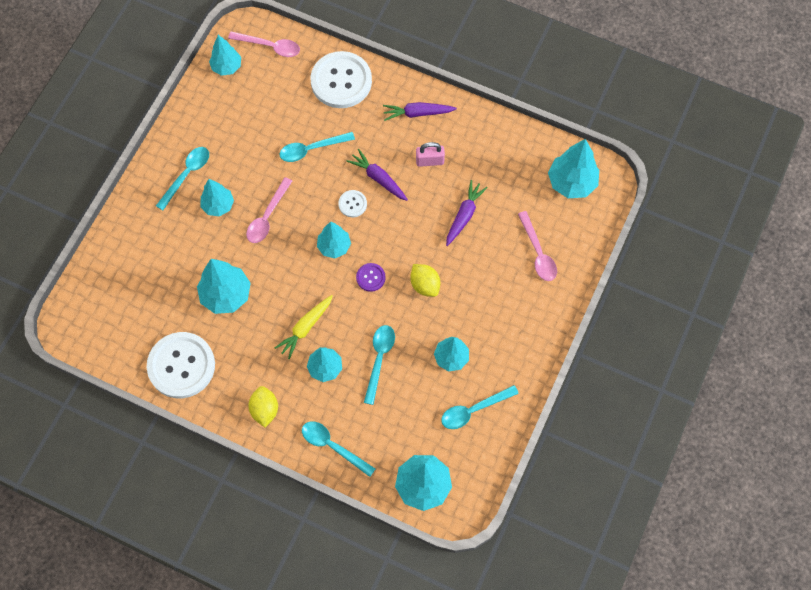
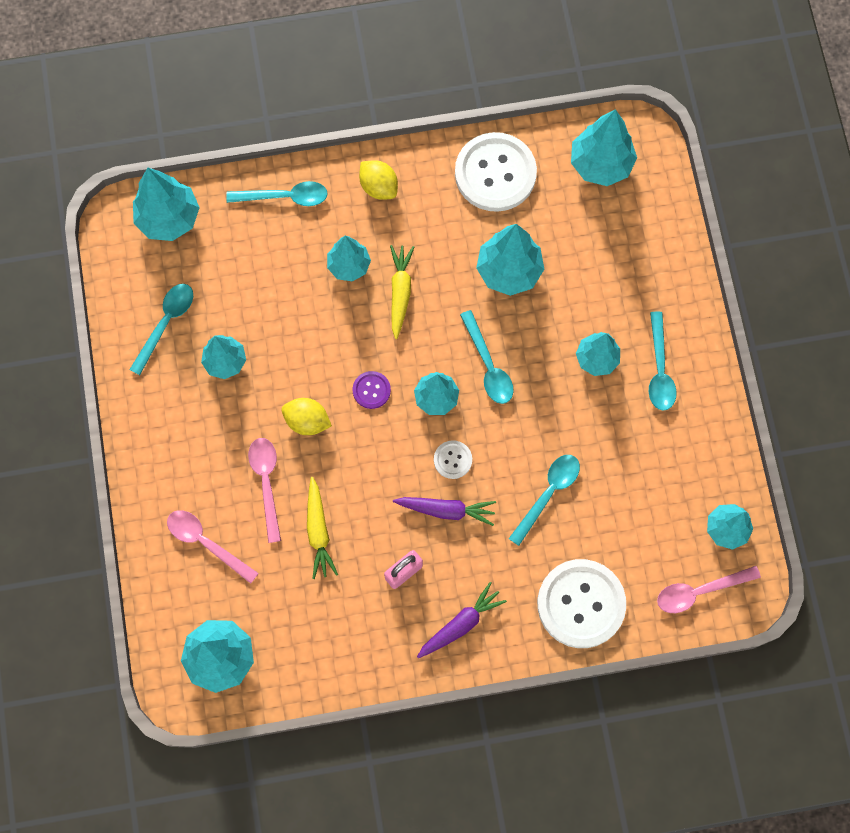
camera: 145 degrees right, 5 degrees up
pink spoon [246,177,292,243] -> pink spoon moved to [248,438,281,543]
turquoise spoon [364,325,395,405] -> turquoise spoon moved to [460,310,514,404]
purple carrot [446,180,488,246] -> yellow carrot [307,477,338,579]
none -> turquoise tree [571,109,637,186]

